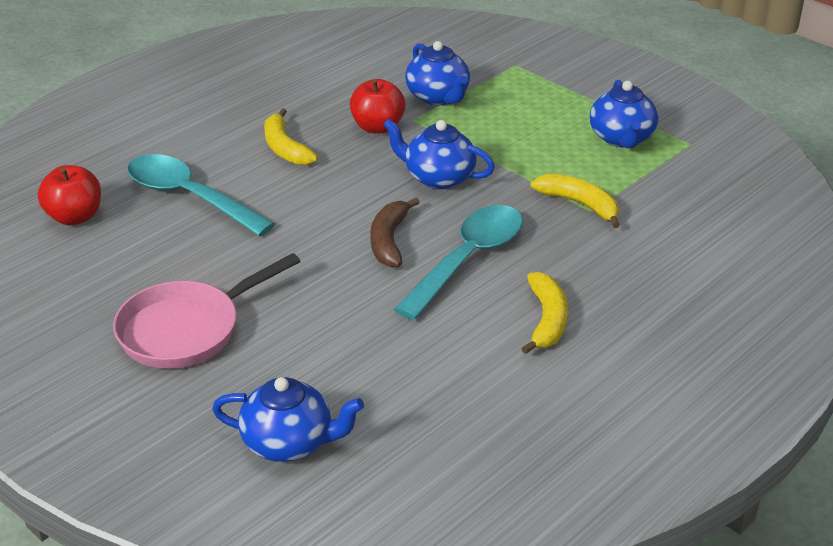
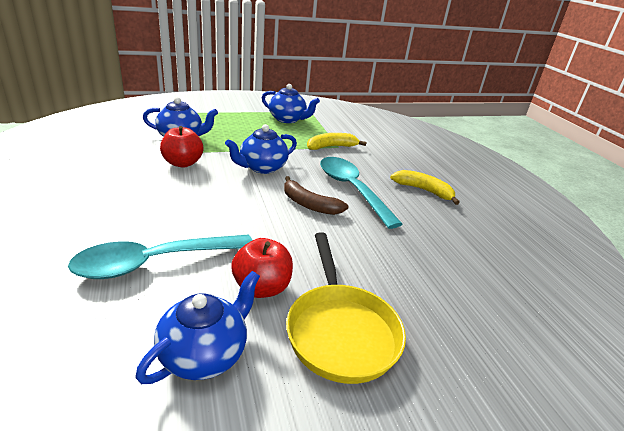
camera: 65 degrees left, 5 degrees down
red apple [38,165,101,225] -> red apple moved to [232,238,293,298]
pink pan [113,253,300,369] -> yellow pan [286,233,406,384]
blue teapot [212,377,364,462] -> blue teapot moved to [136,271,260,384]
yellow banana [264,108,318,165] -> none

